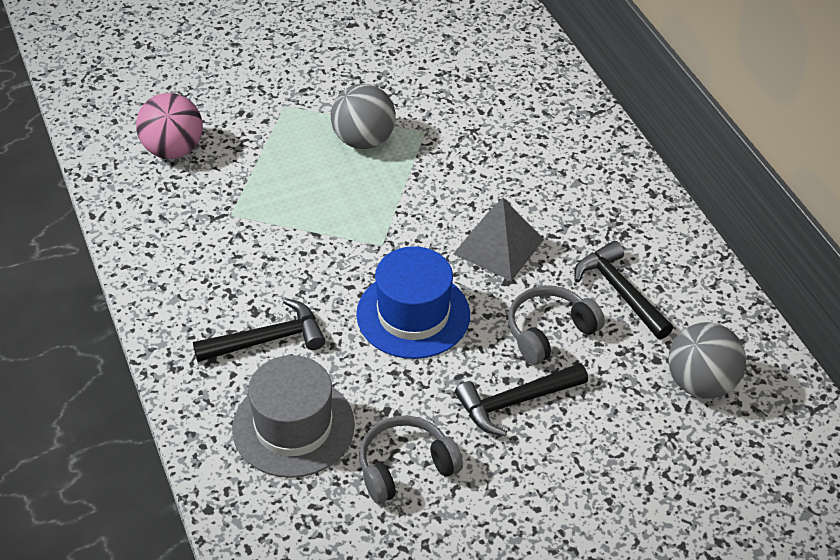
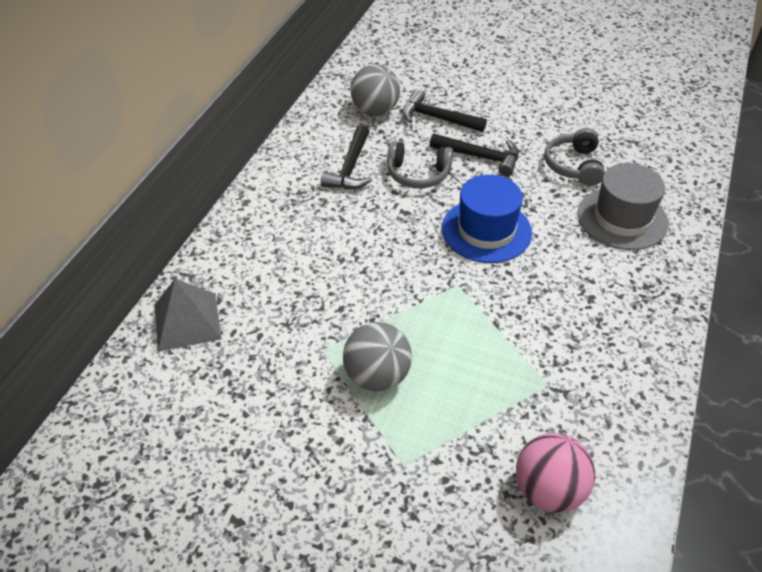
camera: 135 degrees left, 0 degrees up
black hammer [193,298,326,362] -> black hammer moved to [402,90,487,132]
grey headphones [359,415,463,504] -> grey headphones turned 75 degrees clockwise [544,128,605,186]
grey pyramid [453,198,544,281] -> grey pyramid moved to [154,279,222,351]

